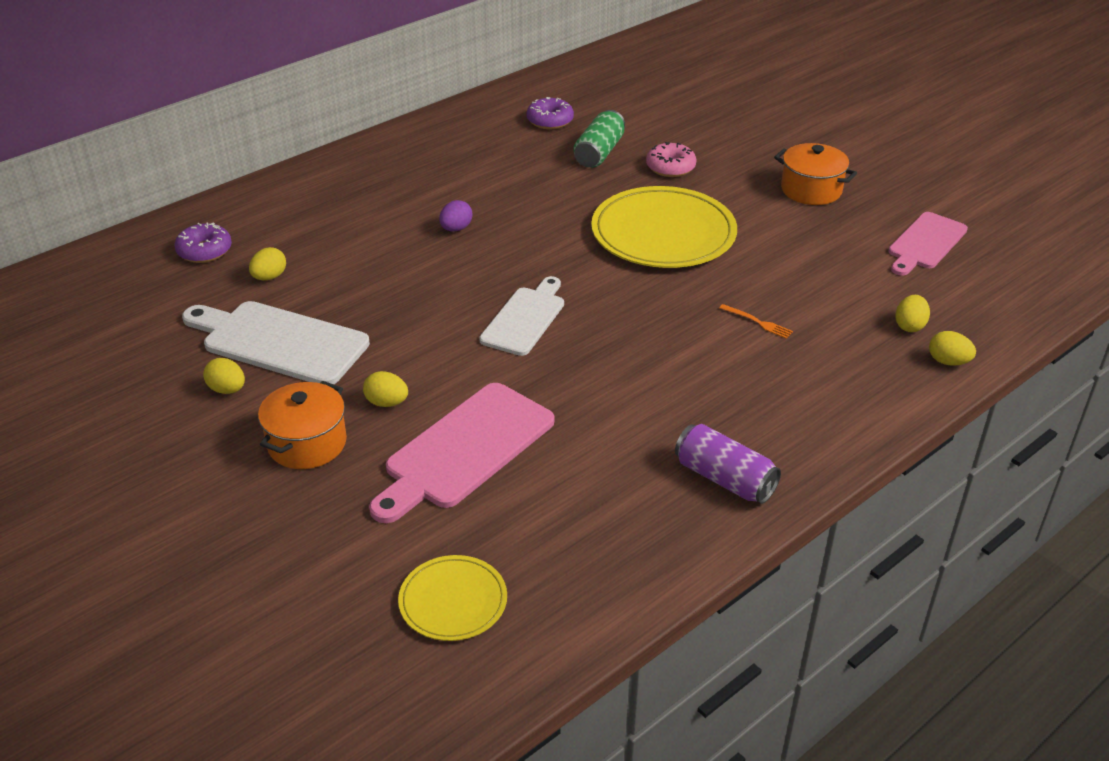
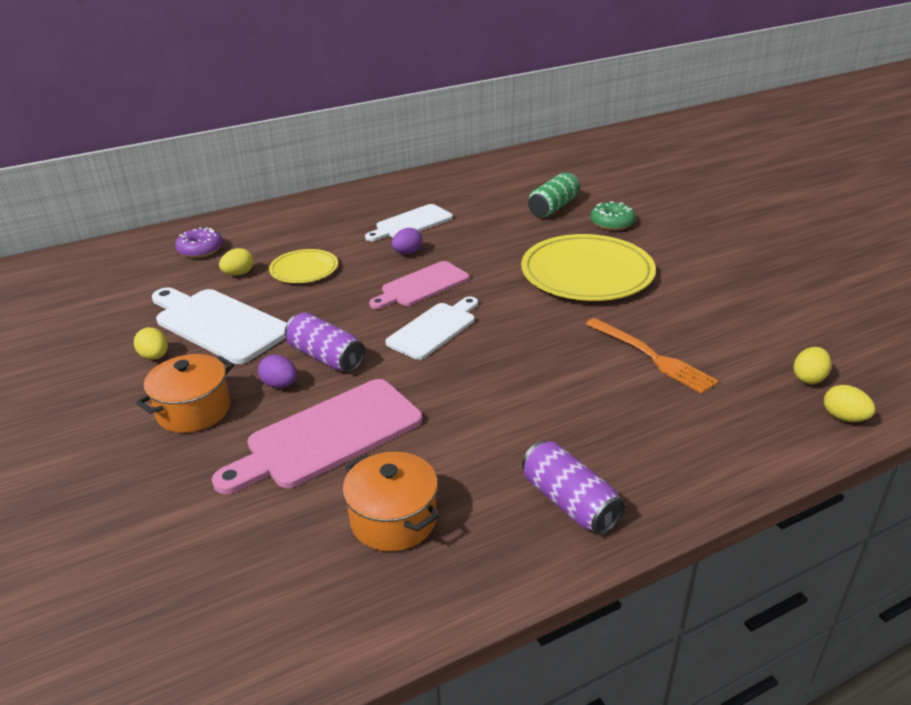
camera: 15 degrees right, 5 degrees down
yellow egg [363,371,408,407] -> purple egg [258,355,297,388]
yellow plate [398,555,507,641] -> yellow plate moved to [269,249,338,283]
purple donut [527,97,574,129] -> none
pink donut [646,142,696,177] -> green donut [590,201,636,230]
orange fork [719,304,793,339] -> orange fork [586,318,719,394], size x1.99
orange pot [774,143,857,205] -> orange pot moved to [342,452,440,552]
pink cutting board [889,212,968,276] -> pink cutting board moved to [369,261,469,309]
none -> purple can [285,313,365,372]
none -> white cutting board [365,204,453,241]

